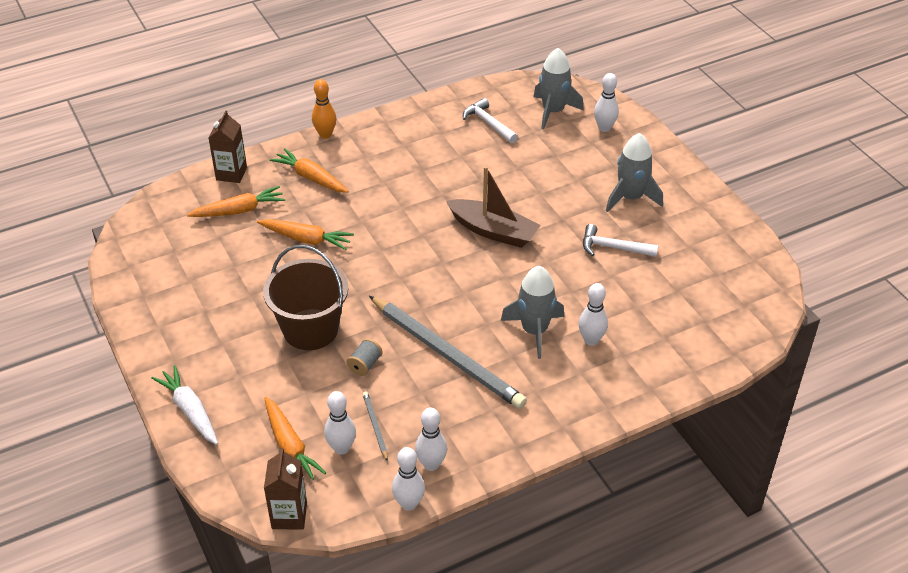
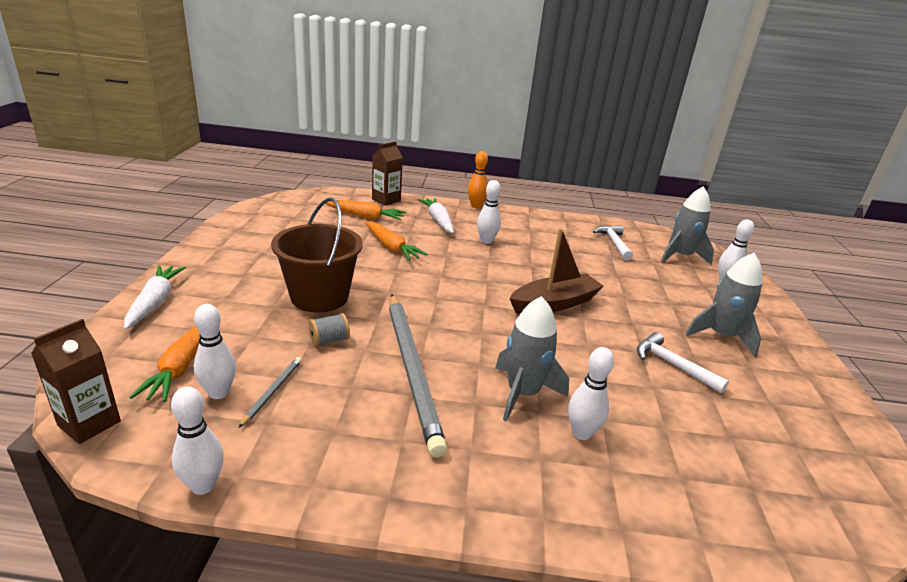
camera: 30 degrees right, 15 degrees down
orange carrot [270,148,349,193] -> white carrot [418,198,454,233]
white bowling pin [415,407,447,471] -> white bowling pin moved to [477,180,501,244]
brown boat [446,166,541,248] -> brown boat turned 90 degrees counterclockwise [509,228,604,314]

